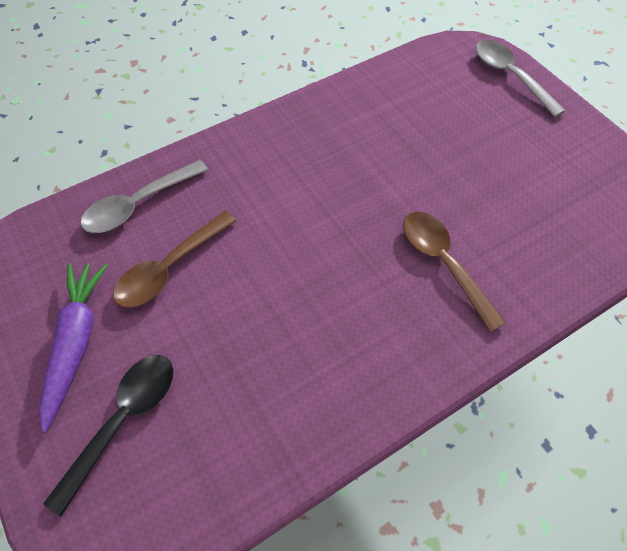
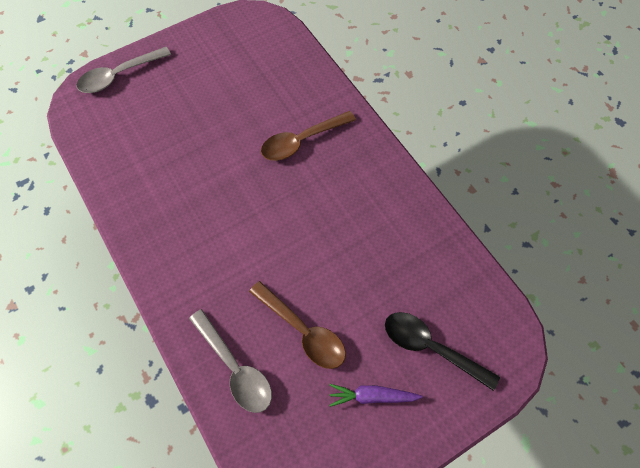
camera: 90 degrees left, 5 degrees up
purple carrot [39,263,108,433] -> purple carrot [329,384,423,407], size x0.65

